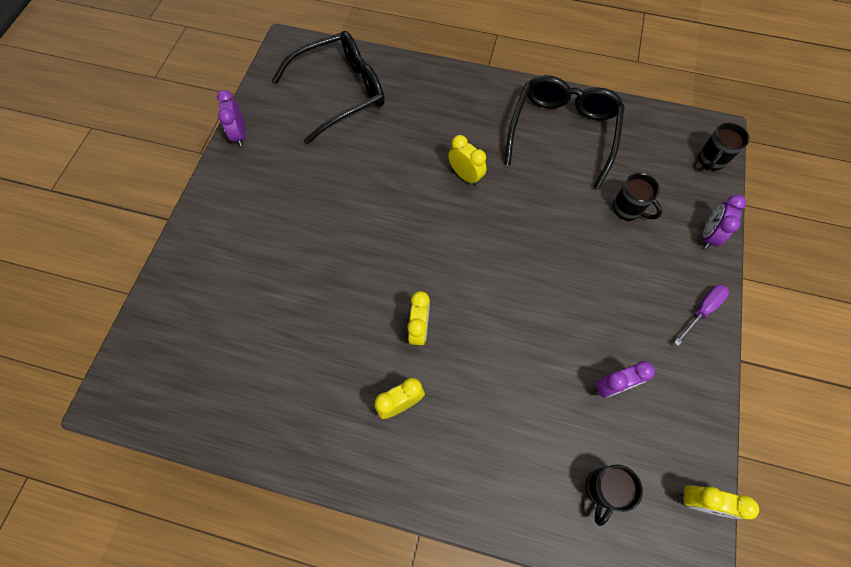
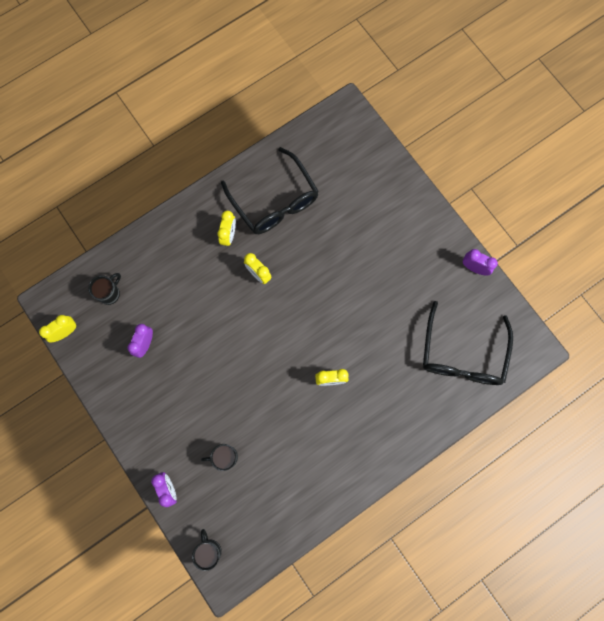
camera: 130 degrees right, 10 degrees up
black glasses [504,75,625,189] -> black glasses moved to [221,147,319,234]
black mug [586,465,643,526] -> black mug turned 60 degrees clockwise [88,273,121,305]
purple screwdriver [674,285,729,346] -> none

